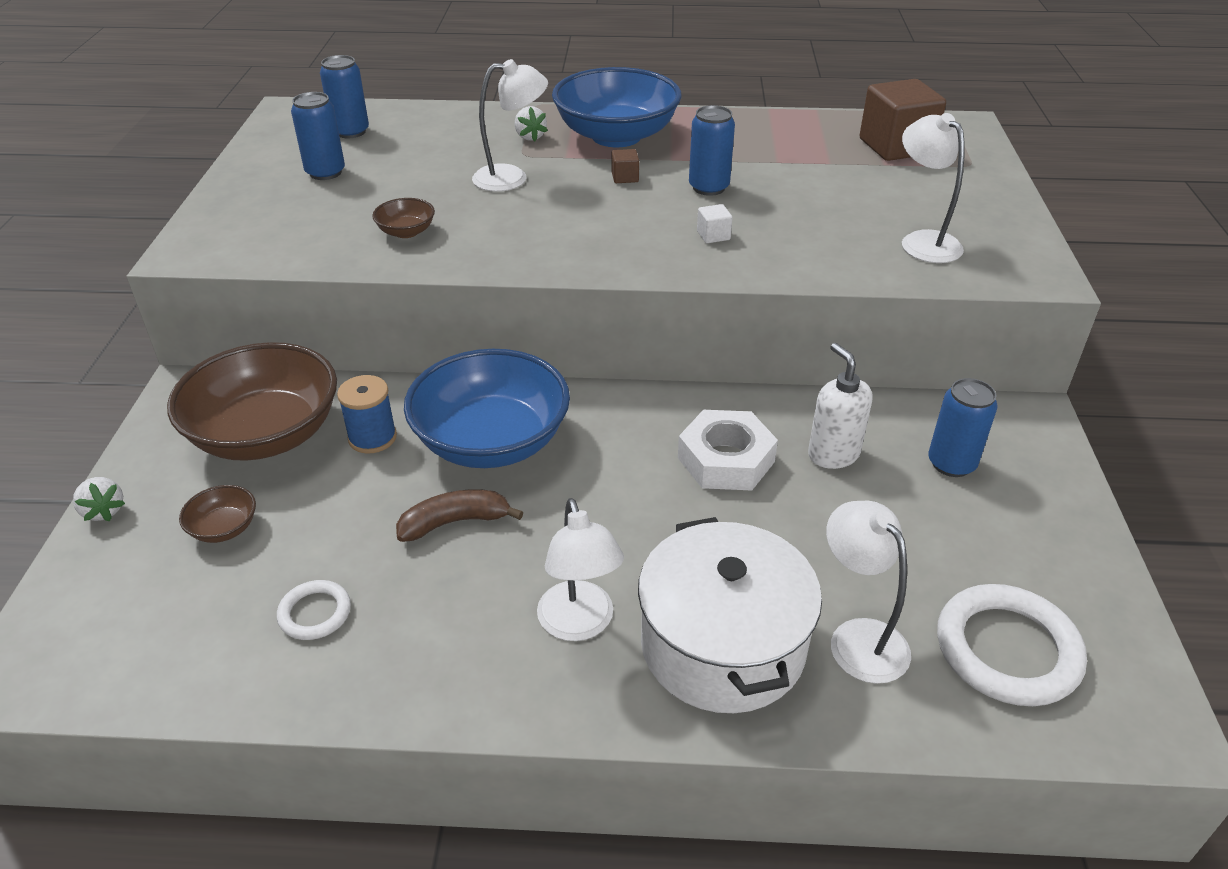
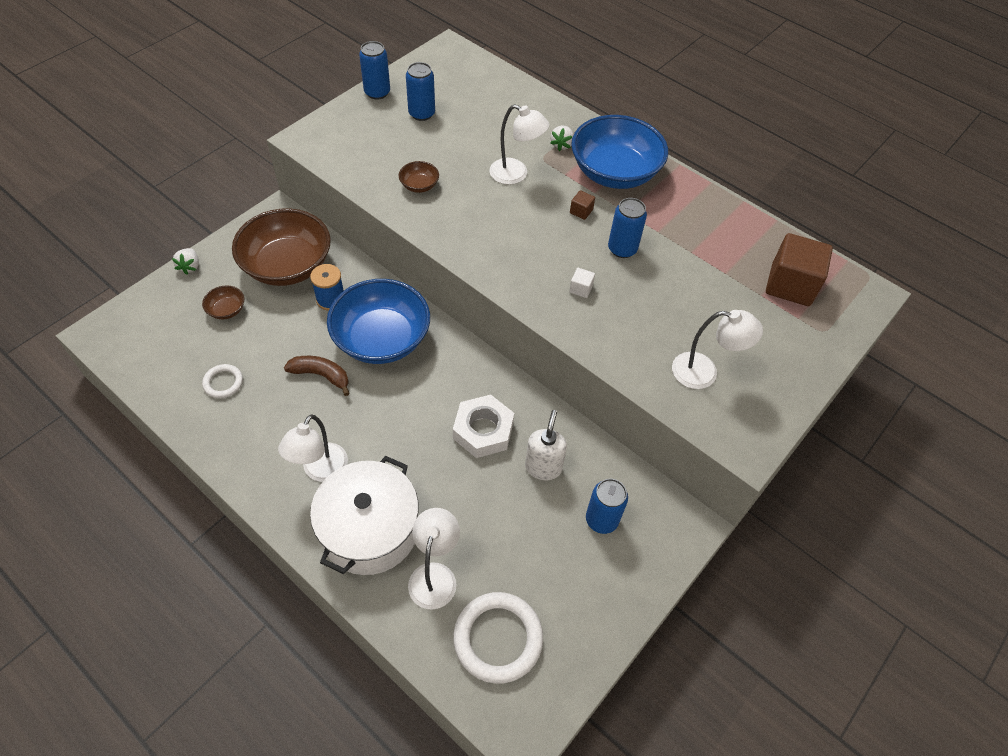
camera: 35 degrees right, 15 degrees up
blue can [320,55,369,138] -> blue can moved to [359,41,390,100]
white lamp [902,113,964,263] -> white lamp turned 90 degrees clockwise [672,310,763,389]

